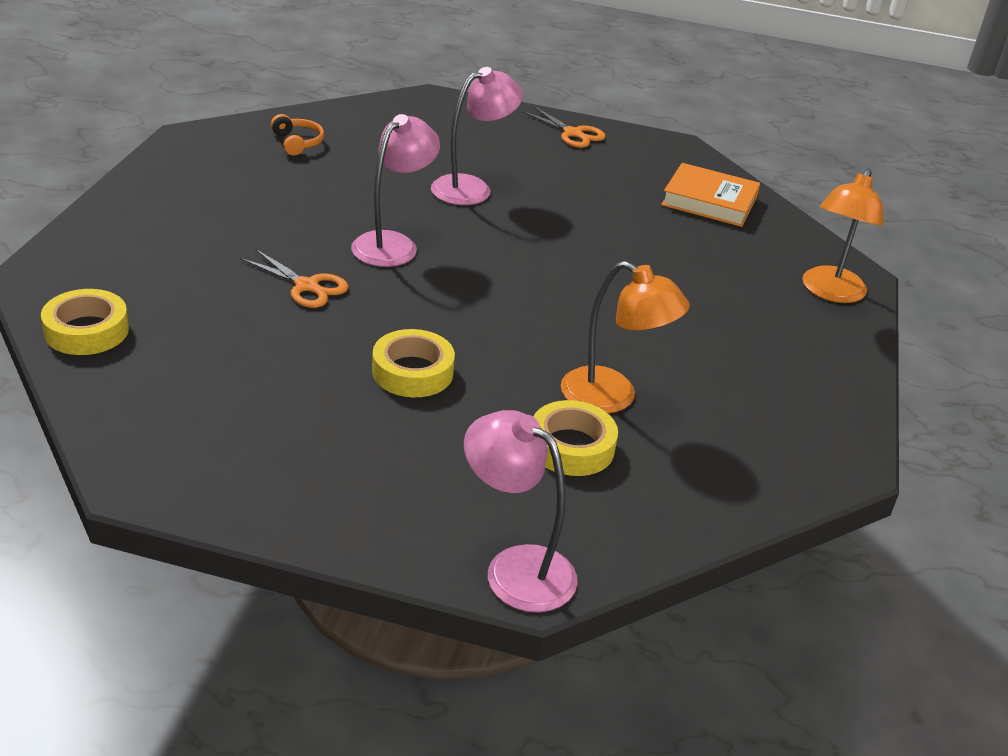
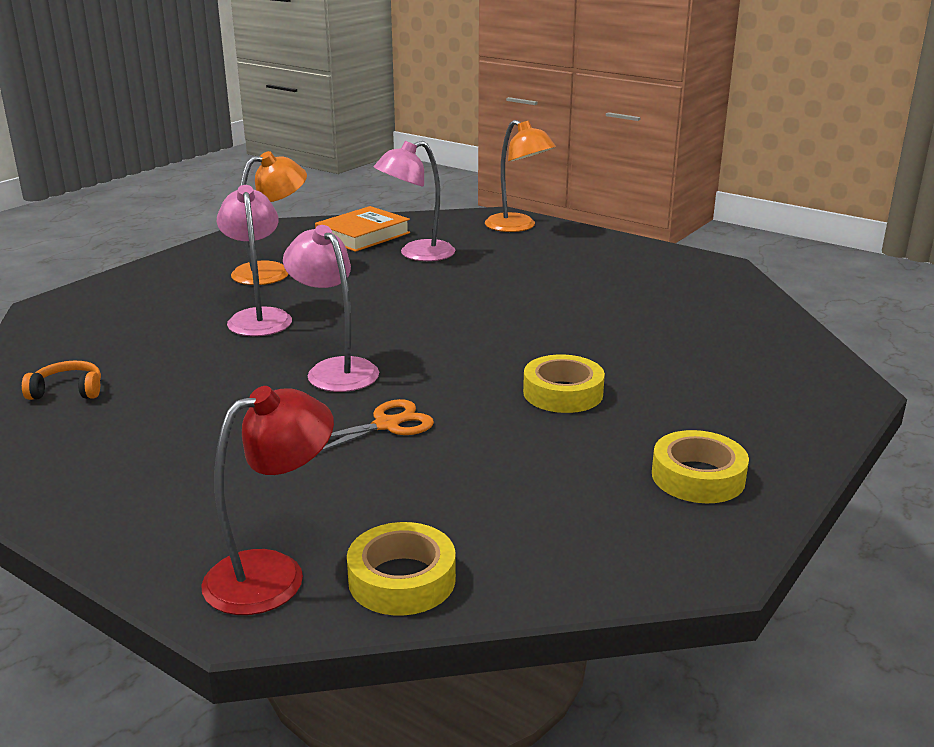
camera: 65 degrees left, 10 degrees down
pink lamp [464,410,577,612] -> pink lamp moved to [374,141,455,261]
orange scissors [521,106,606,148] -> none
yellow tape [533,400,618,476] -> yellow tape moved to [652,430,749,503]
orange lamp [561,261,690,413] -> orange lamp moved to [231,151,307,285]
none -> red lamp [201,386,334,615]

